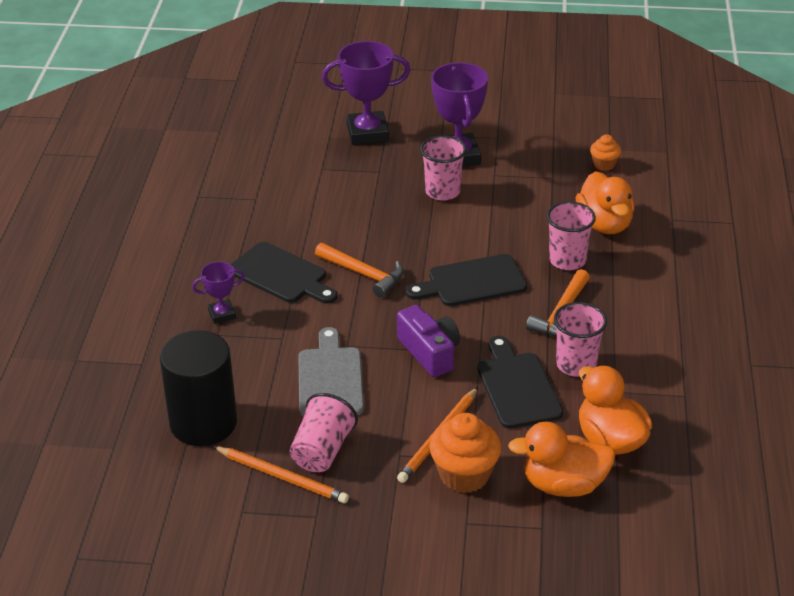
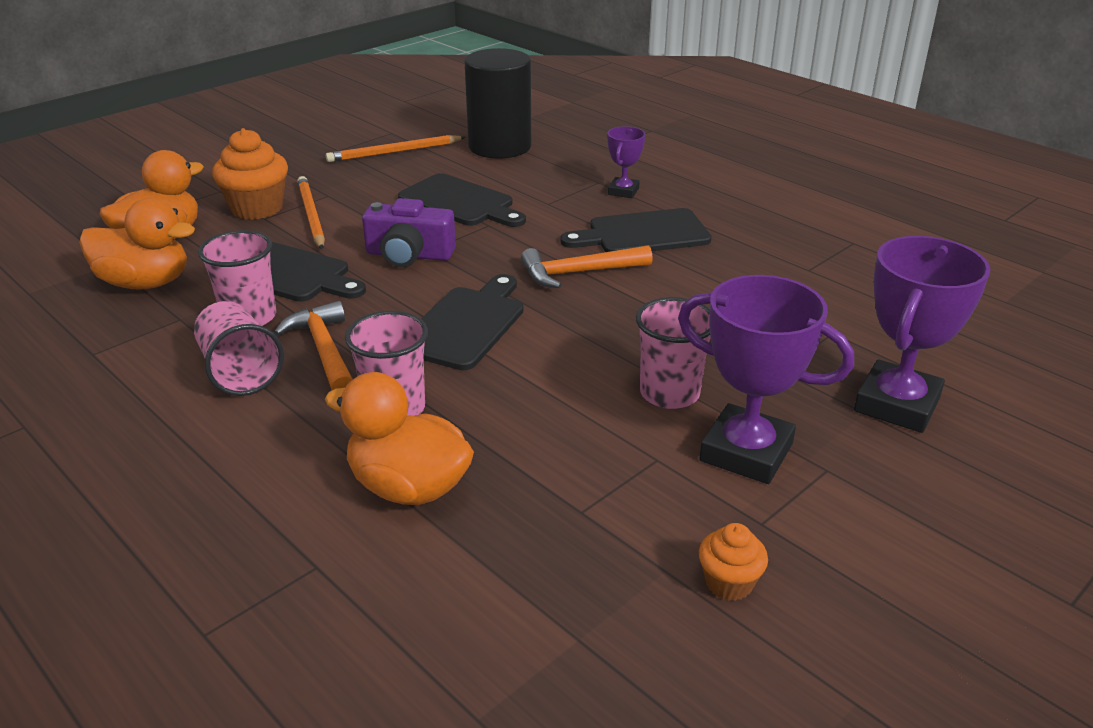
camera: 130 degrees right, 5 degrees down
pink cup [290,393,358,472] -> pink cup moved to [194,301,284,396]
grey cutting board [298,327,364,417] -> black cutting board [398,173,526,227]
orange cupcake [590,135,621,171] -> orange cupcake moved to [699,523,768,601]

